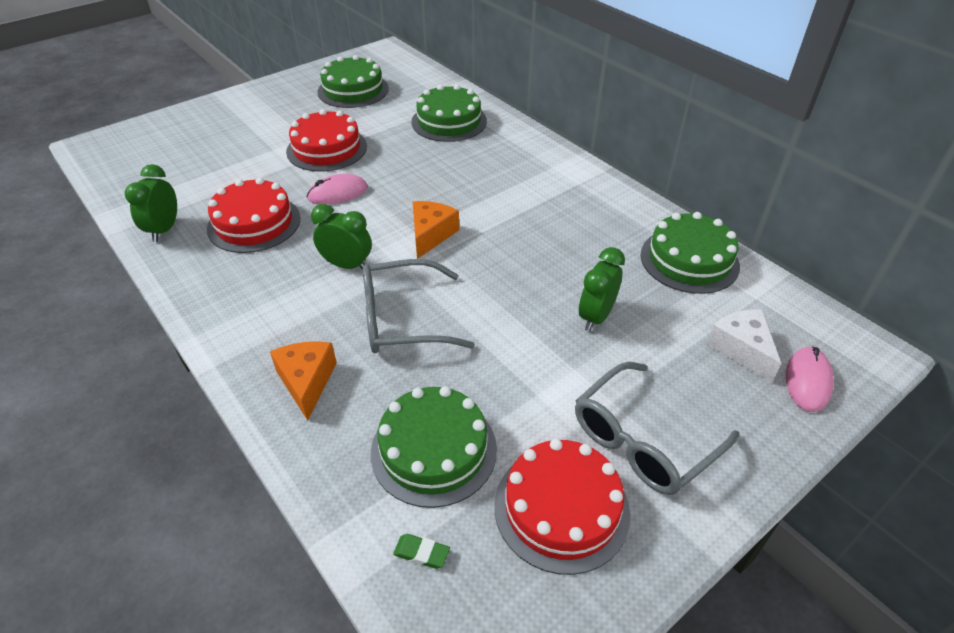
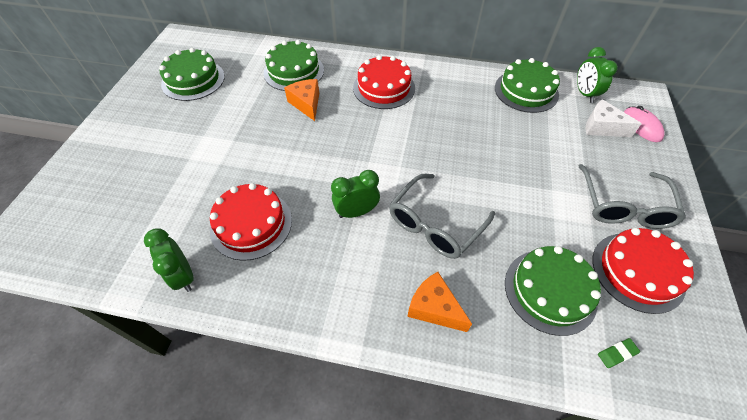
camera: 40 degrees left, 10 degrees up
red cake [286,109,367,172] -> red cake moved to [353,55,415,109]
pink mouse [307,174,368,204] -> none
orange cheese [413,201,459,259] -> orange cheese moved to [284,79,319,121]
green clock [579,247,625,332] -> green clock moved to [577,47,618,103]

